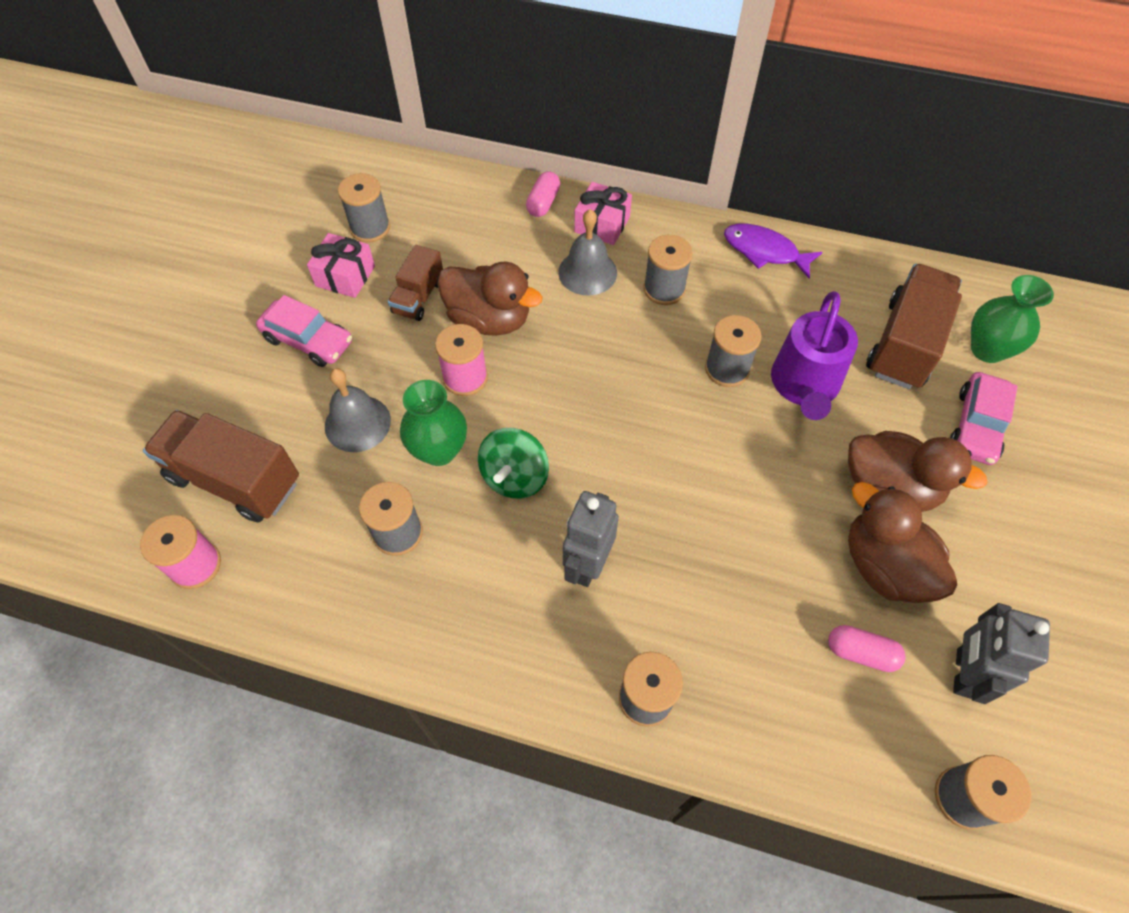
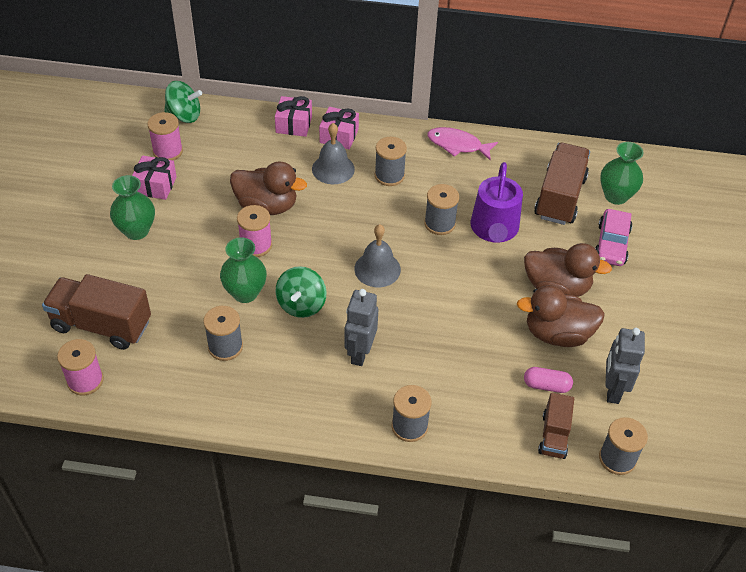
camera: 10 degrees left, 10 degrees down
pink car [256,295,352,367] -> green vase [110,175,155,240]
grey bell [325,368,391,452] -> grey bell moved to [354,224,401,287]
grey spool [338,173,390,243] -> pink spool [147,112,183,160]
brown truck [388,245,443,321] -> brown truck moved to [538,393,574,459]
pink capsule [526,171,560,217] -> pink gift [275,96,312,137]
purple fish [724,224,822,278] -> pink fish [427,127,498,161]
brown duck [848,482,957,603] -> brown duck turned 45 degrees counterclockwise [517,285,605,347]
none -> green spinning top [164,81,202,123]

